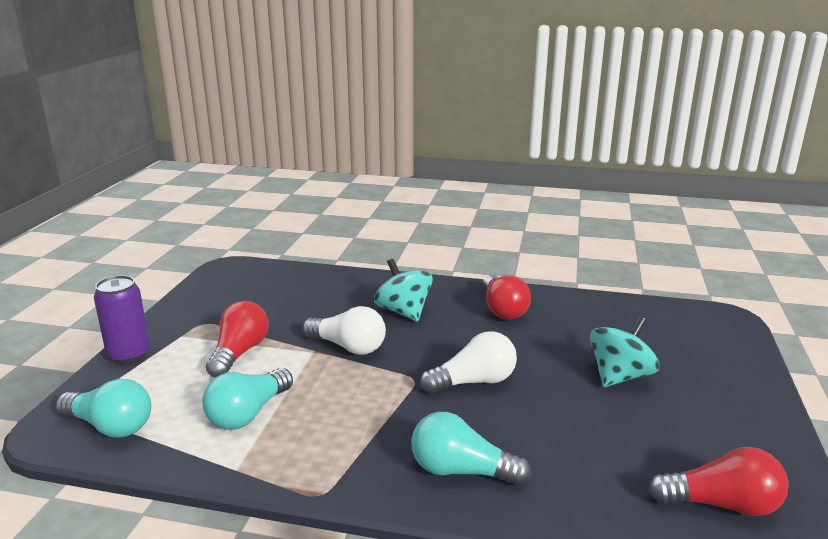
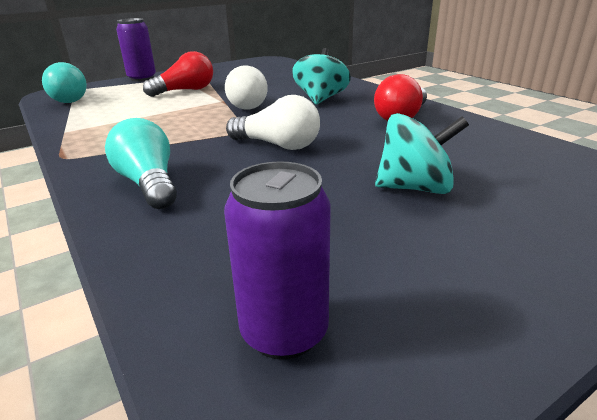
camera: 45 degrees right, 5 degrees up
turquoise light bulb [202,368,293,430] -> none
red light bulb [649,447,789,516] -> purple can [224,161,331,360]

